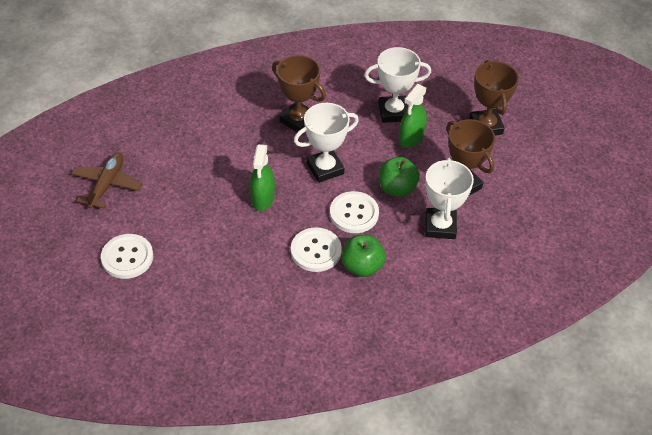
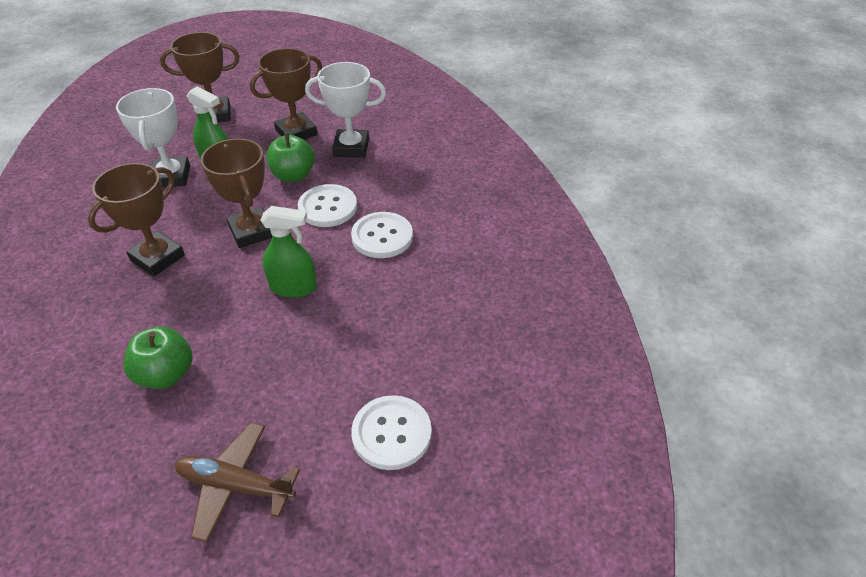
camera: 90 degrees left, 5 degrees down
white trophy [294,103,359,183] -> brown trophy [200,138,272,248]
green apple [342,235,386,277] -> green apple moved to [124,326,193,389]

